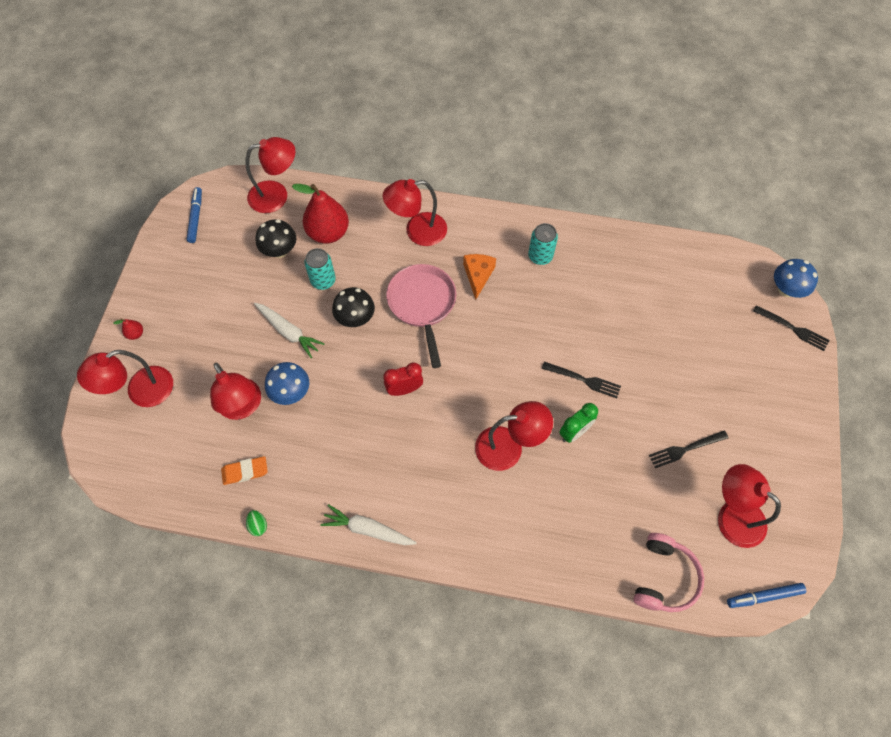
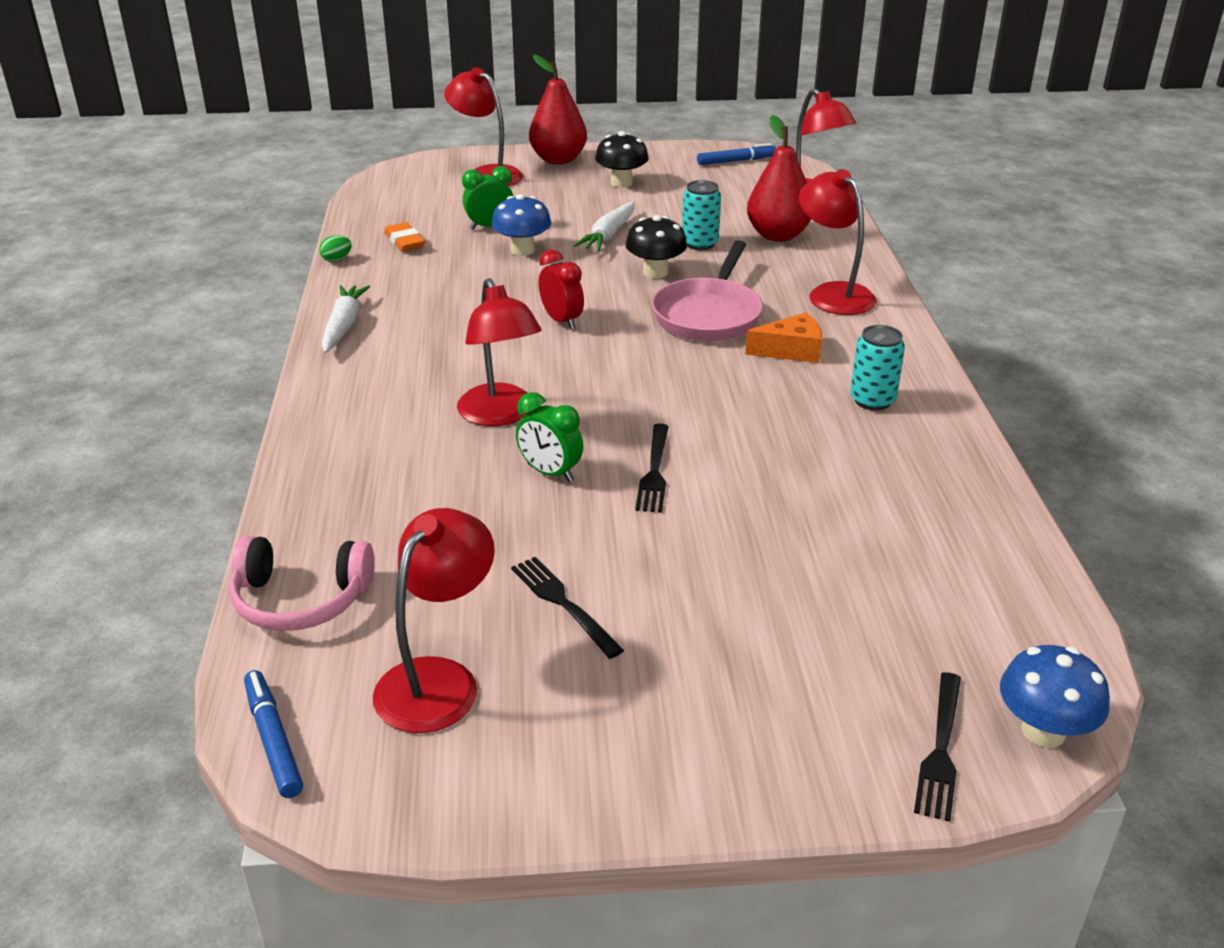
camera: 75 degrees right, 30 degrees down
red pear [113,318,143,340] -> red pear [529,55,587,164], size x2.41
red lamp [210,363,261,420] -> green clock [462,166,514,230]
black mushroom [255,219,296,258] -> black mushroom moved to [595,131,649,187]
pink pan [386,264,456,368] -> pink pan turned 135 degrees clockwise [652,240,763,341]

